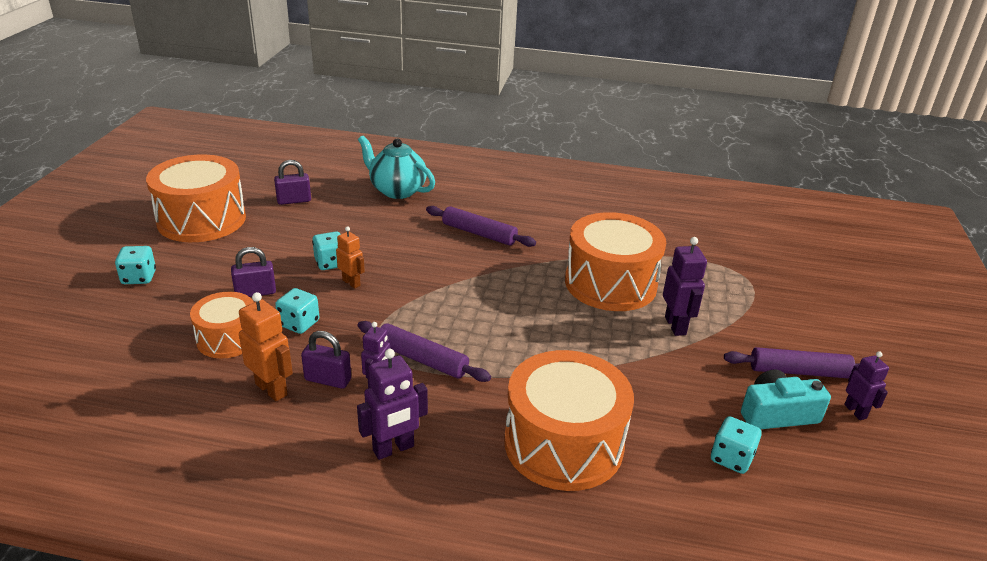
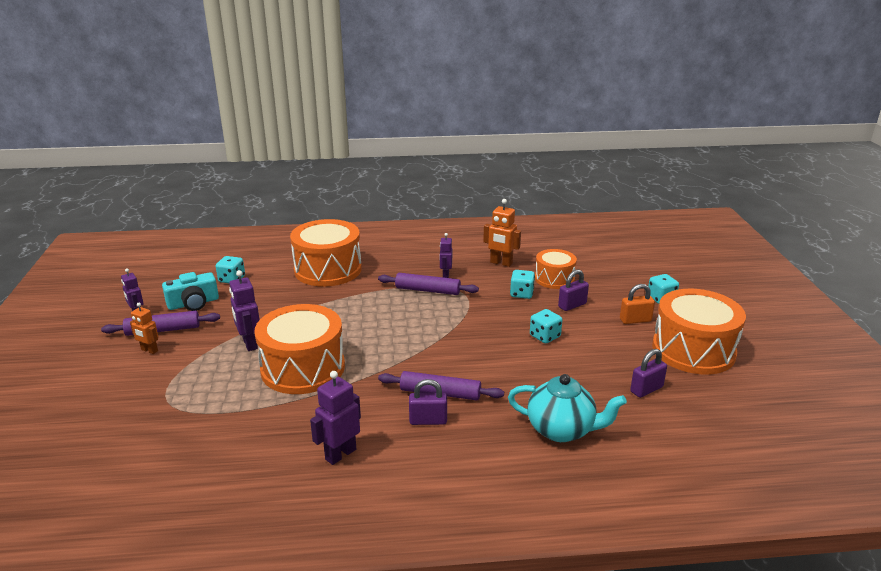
camera: 165 degrees right, 5 degrees down
purple padlock [301,331,351,389] -> purple padlock moved to [409,379,447,425]
orange robot [336,226,365,288] -> orange robot moved to [130,303,159,354]
purple robot [357,349,428,460] -> purple robot moved to [310,371,361,465]
none -> orange padlock [620,284,655,324]

